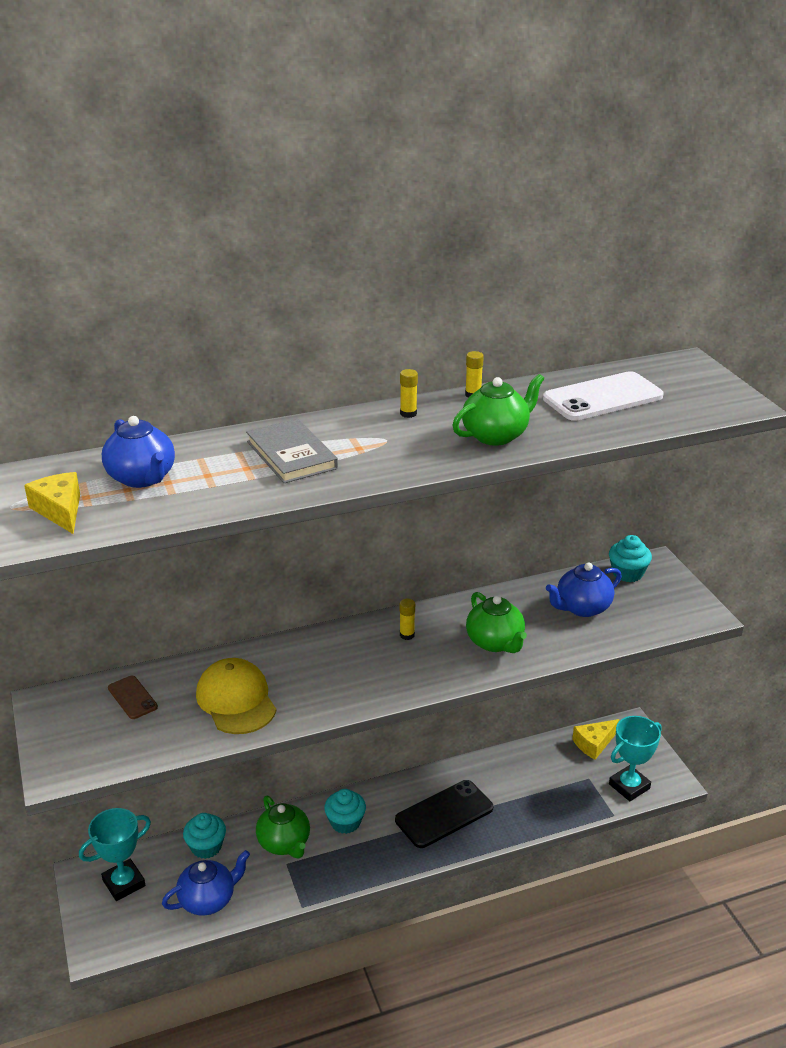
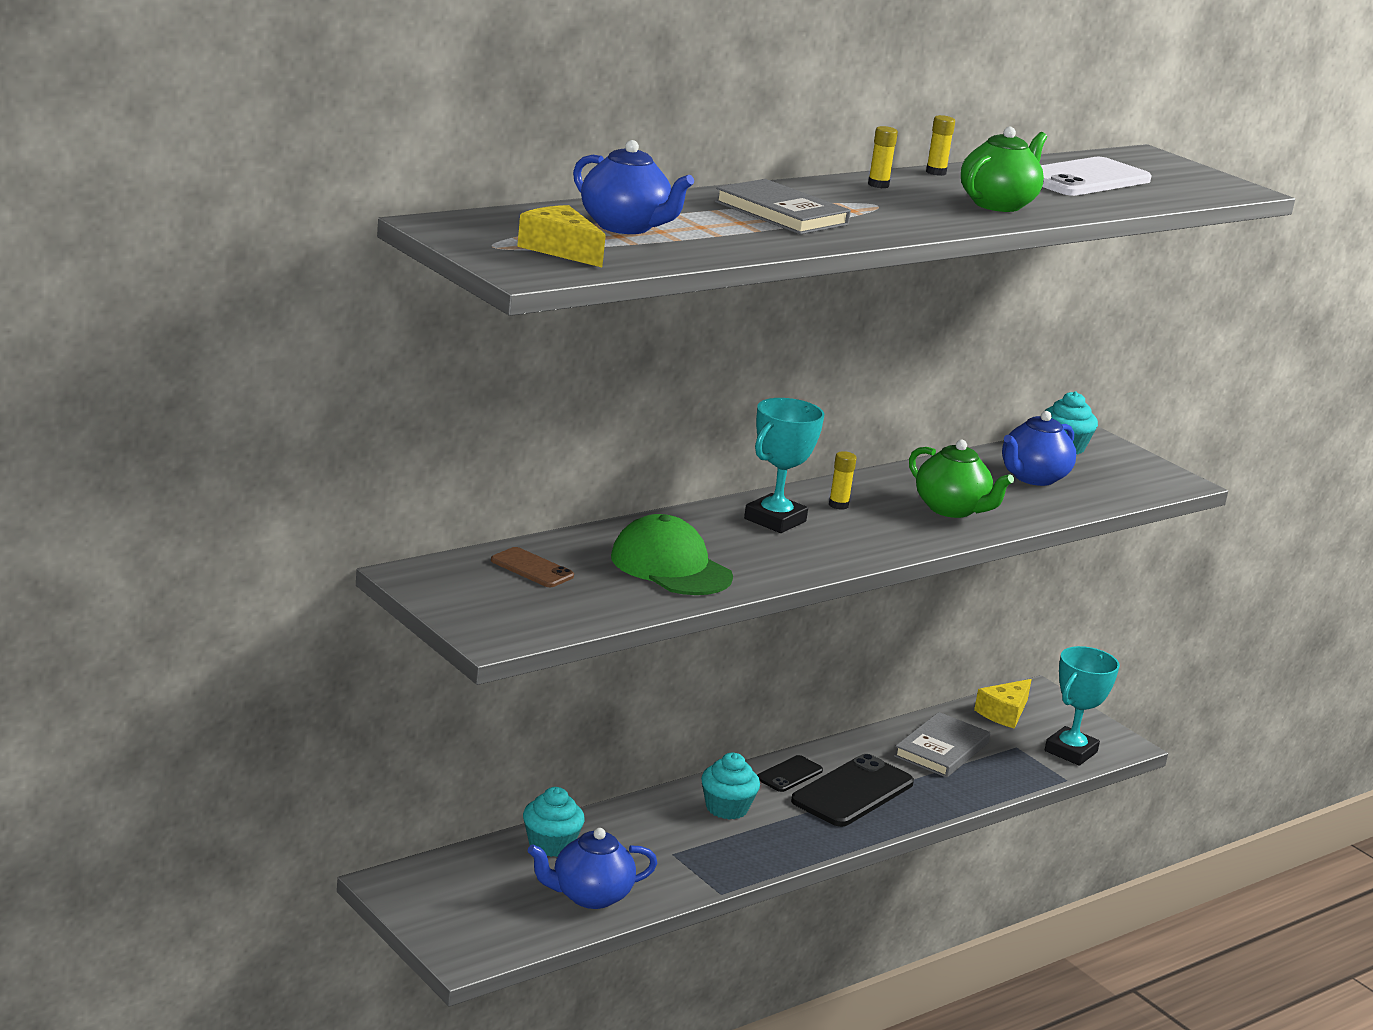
camera: 20 degrees left, 10 degrees down
turquoise trophy [79,808,151,901] -> turquoise trophy moved to [744,398,824,533]
blue teapot [162,850,250,916] -> blue teapot turned 150 degrees counterclockwise [528,828,657,909]
yellow cap [196,658,276,734] -> green cap [611,514,733,595]
green teapot [256,796,310,858] -> none
none -> black phone [757,755,823,792]
none -> grey book [894,712,991,778]

